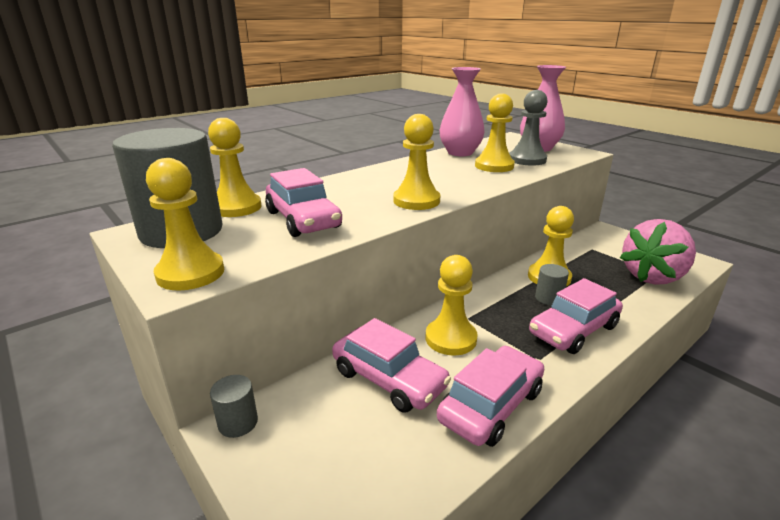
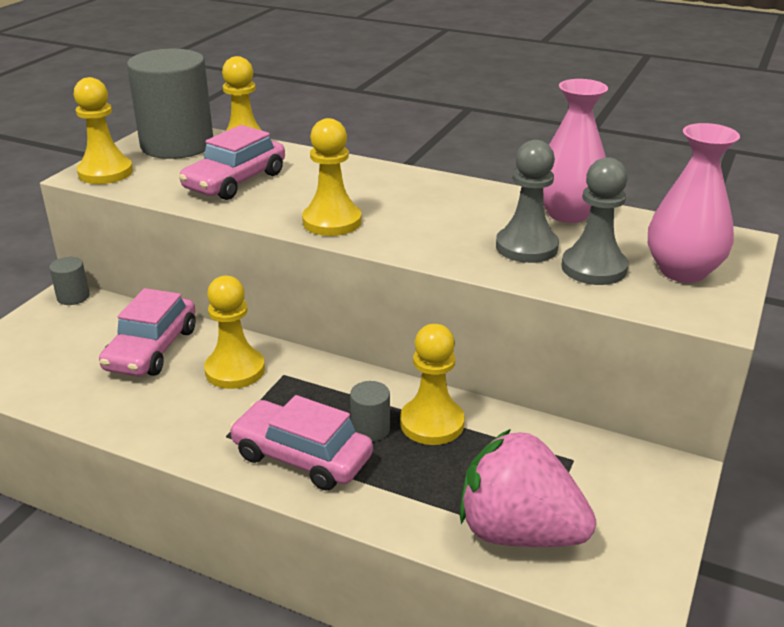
camera: 65 degrees right, 5 degrees up
pink car [437,346,544,447] -> none
yellow pawn [475,93,515,172] -> grey pawn [496,140,559,263]

